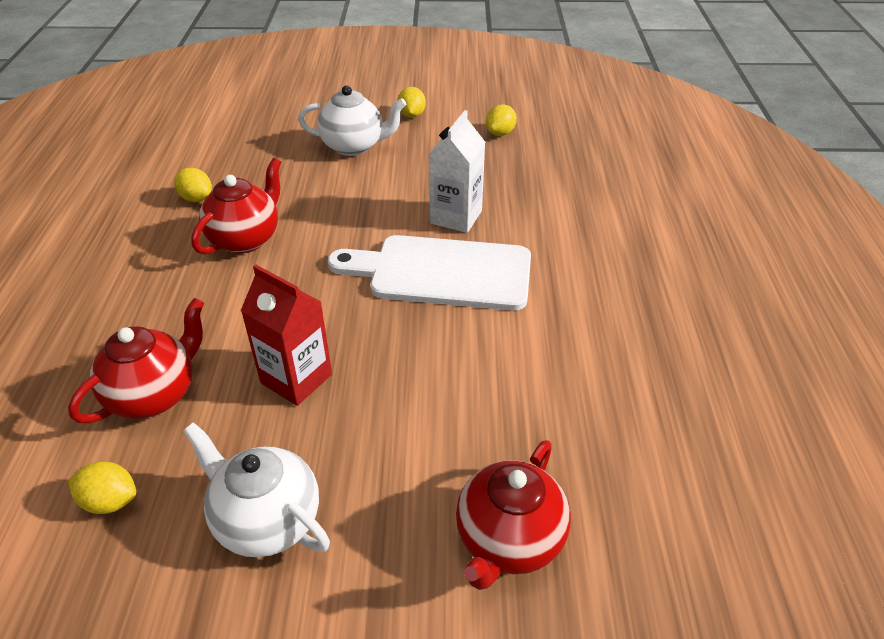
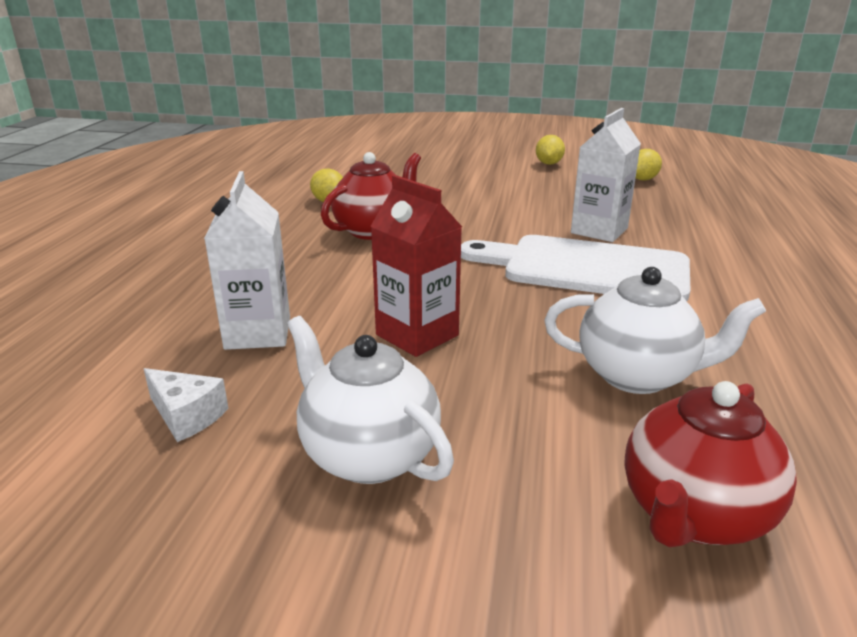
camera: 10 degrees right, 15 degrees down
red teapot [68,298,204,423] -> white carton [204,171,290,350]
yellow lemon [68,461,136,514] -> white cheese [144,368,228,442]
white teapot [298,85,406,156] -> white teapot moved to [544,267,766,394]

